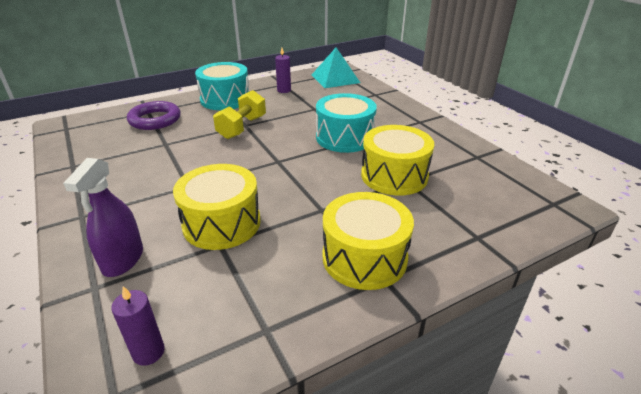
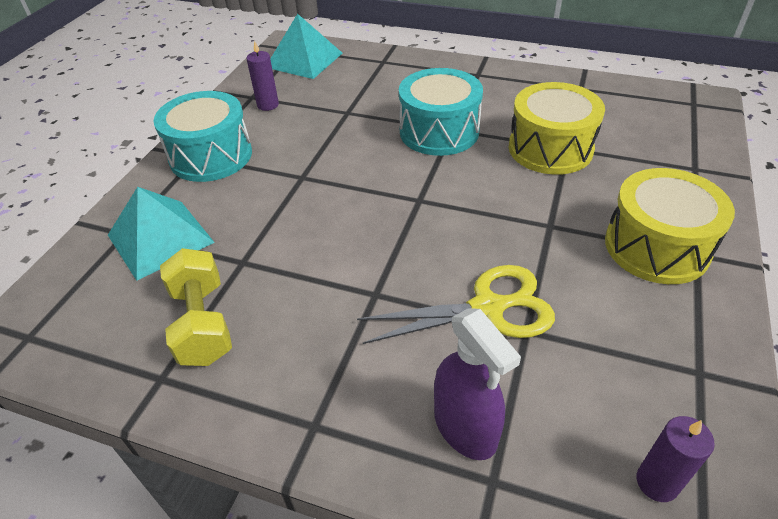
camera: 40 degrees left, 10 degrees up
purple ring [127,101,181,130] -> turquoise pyramid [108,187,215,281]
yellow drum [173,164,261,250] -> yellow scissors [357,265,555,344]
yellow dumbbell [213,90,266,139] -> yellow dumbbell moved to [160,248,232,366]

